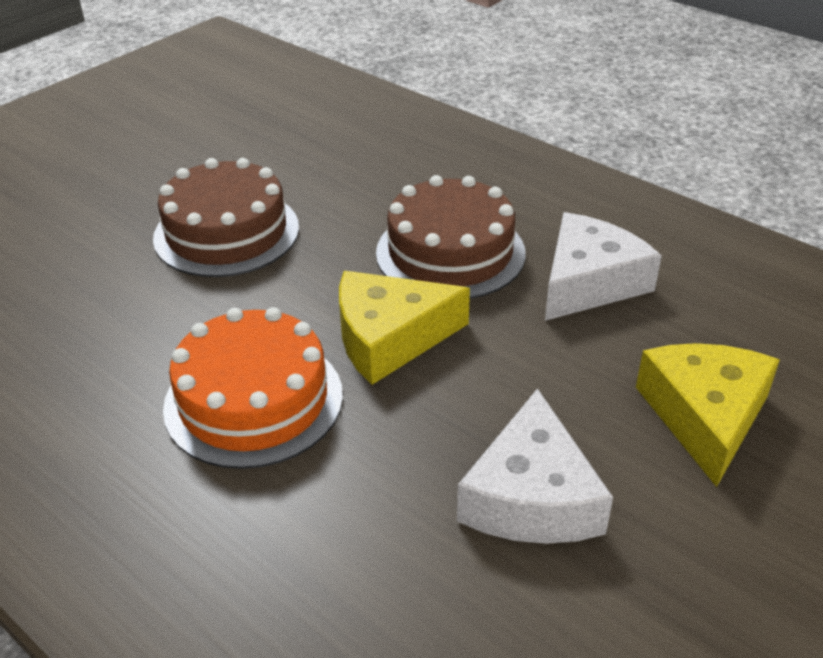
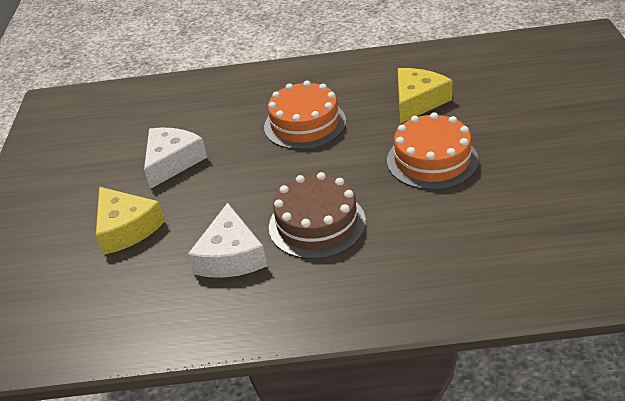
camera: 140 degrees right, 0 degrees up
brown cake [153,158,299,277] -> orange cake [387,112,479,190]
yellow cheese [339,271,470,385] -> yellow cheese moved to [398,68,452,124]
white cheese [457,388,613,544] -> white cheese turned 60 degrees clockwise [144,127,207,189]

